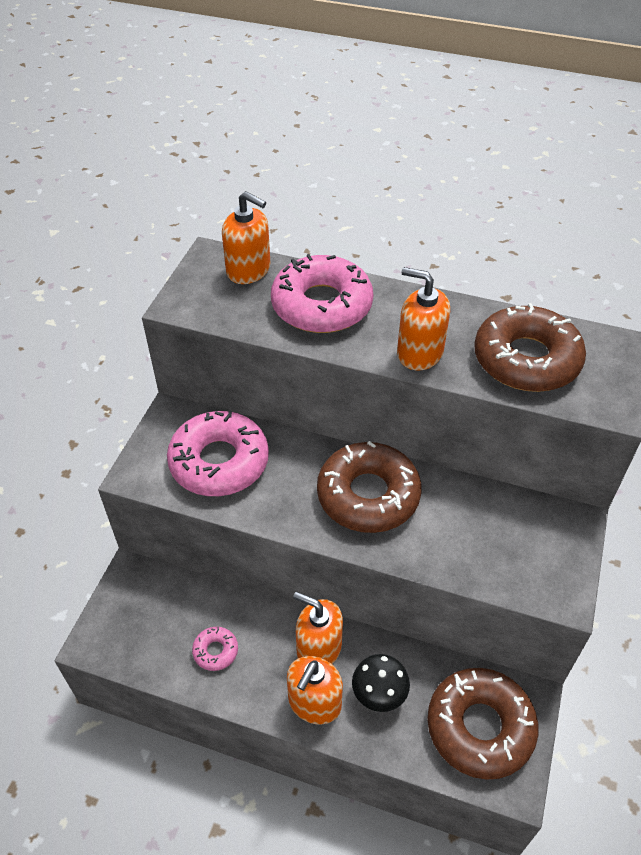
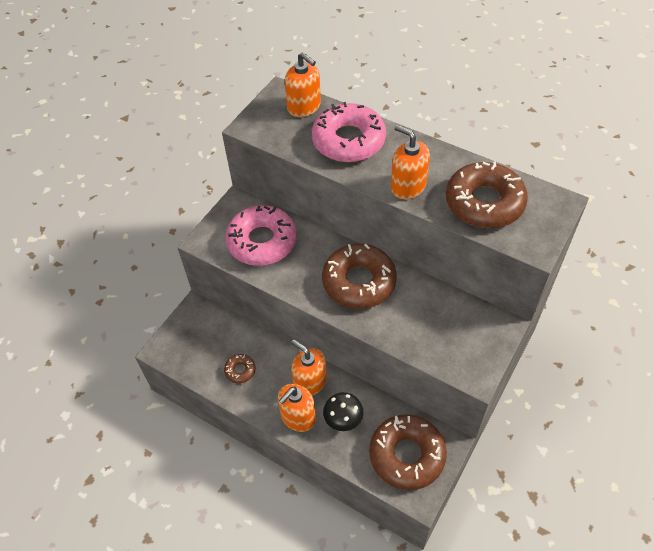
camera: 15 degrees right, 5 degrees up
pink donut [192,627,238,671] -> brown donut [224,354,256,383]

